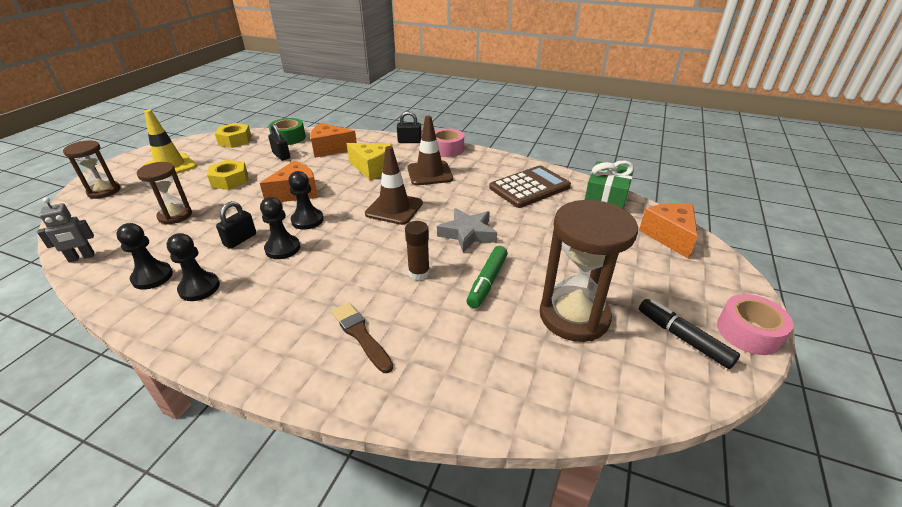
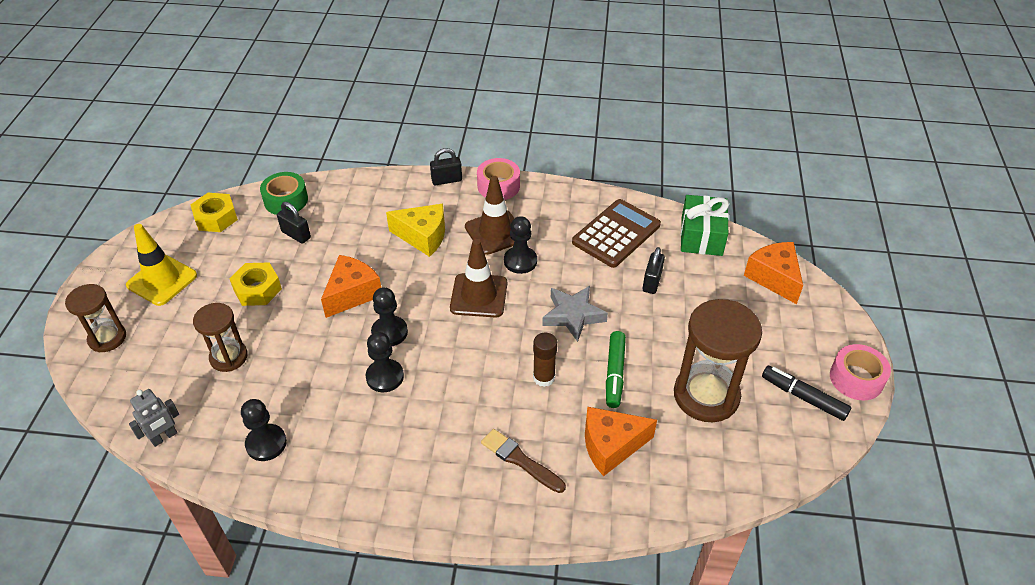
camera: 15 degrees left, 10 degrees up
black pawn [167,233,220,301] -> black pawn moved to [504,216,537,274]
black padlock [216,201,256,249] -> black padlock moved to [642,247,665,294]
orange cheese [310,123,357,158] -> orange cheese moved to [585,407,657,476]

